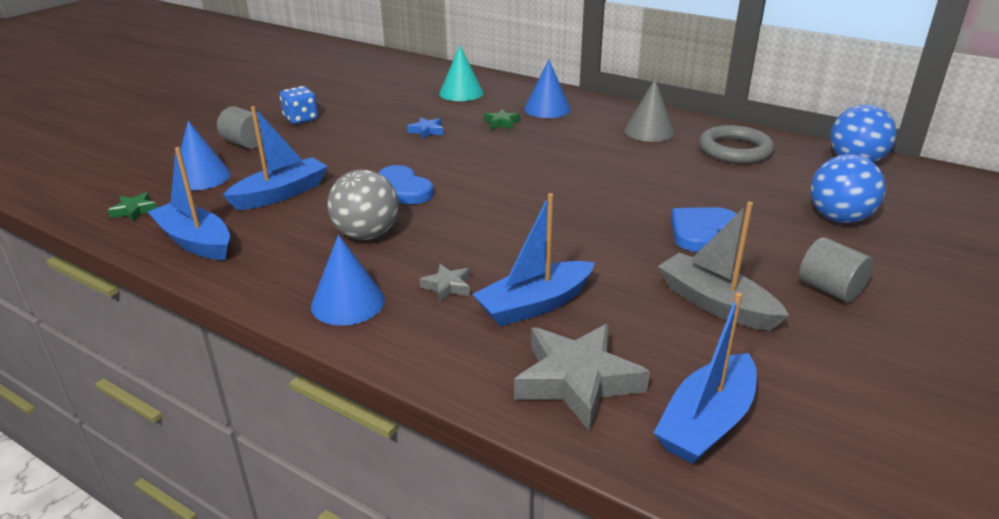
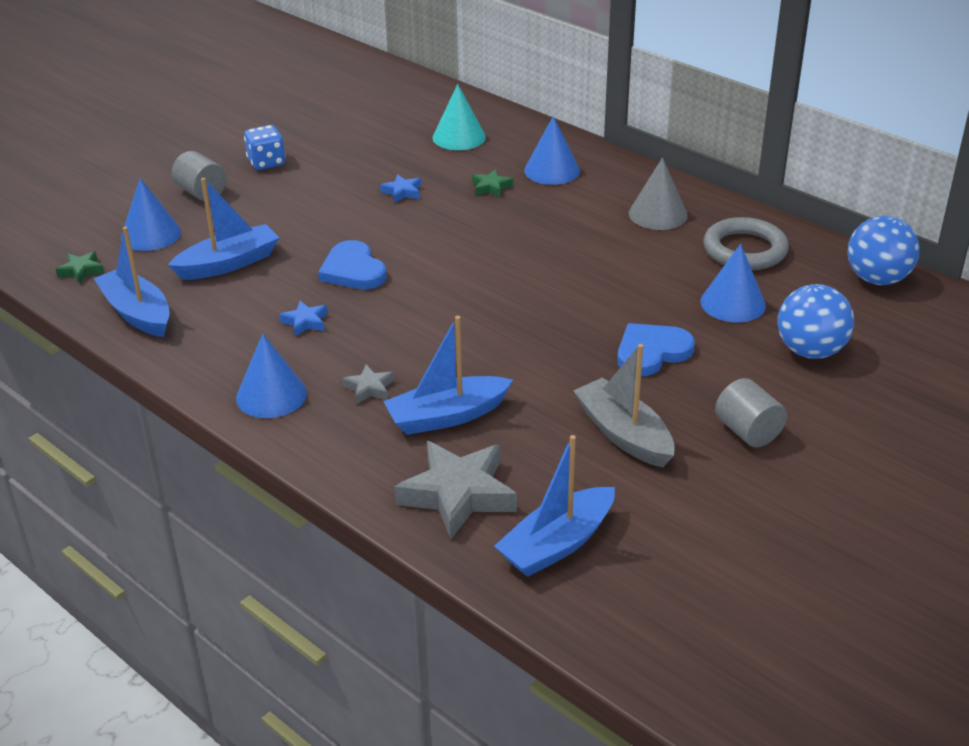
camera: 10 degrees right, 5 degrees up
grey ball [327,170,399,240] -> blue star [279,301,328,336]
none -> blue cone [700,244,766,323]

